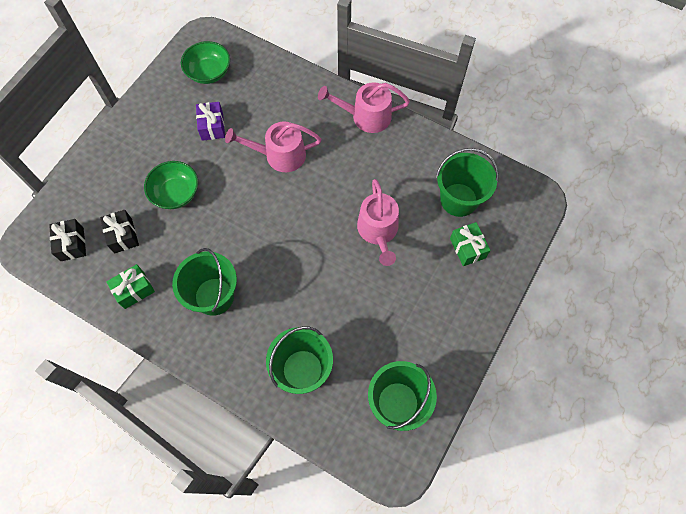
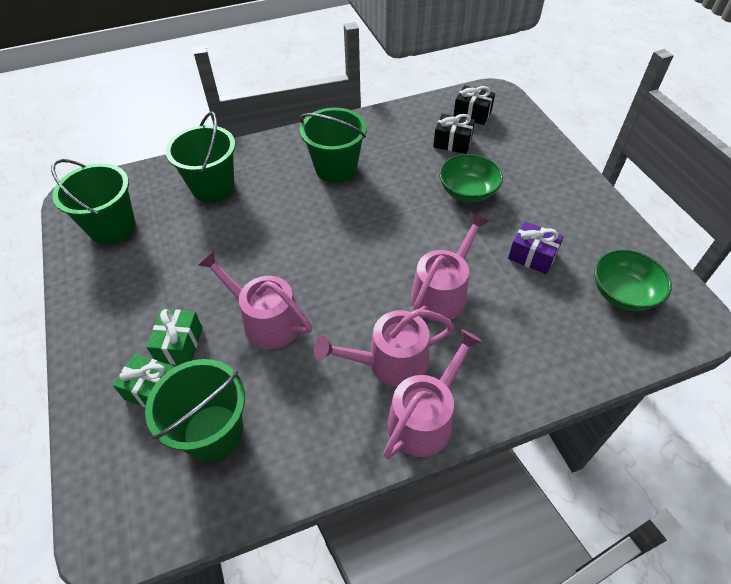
camera: 130 degrees right, 15 degrees down
green gift [106,264,155,309] -> green gift moved to [147,309,203,365]
none -> pink watering can [314,309,454,387]

